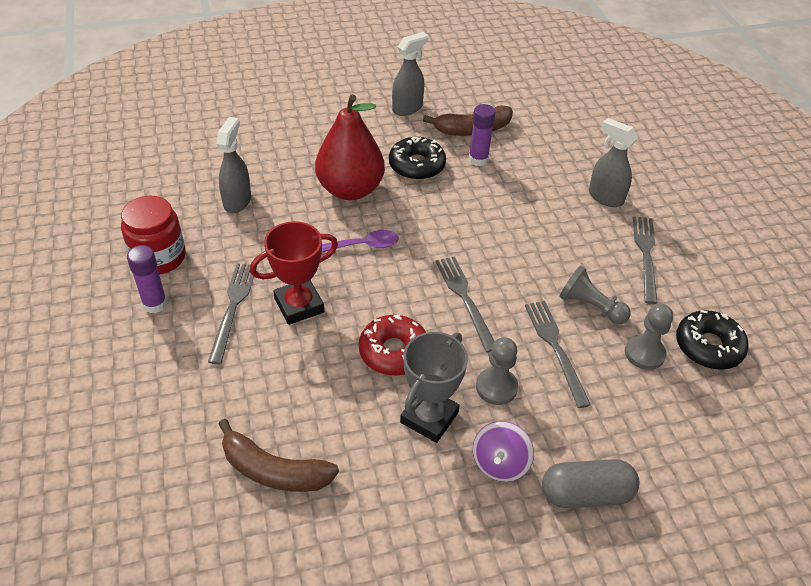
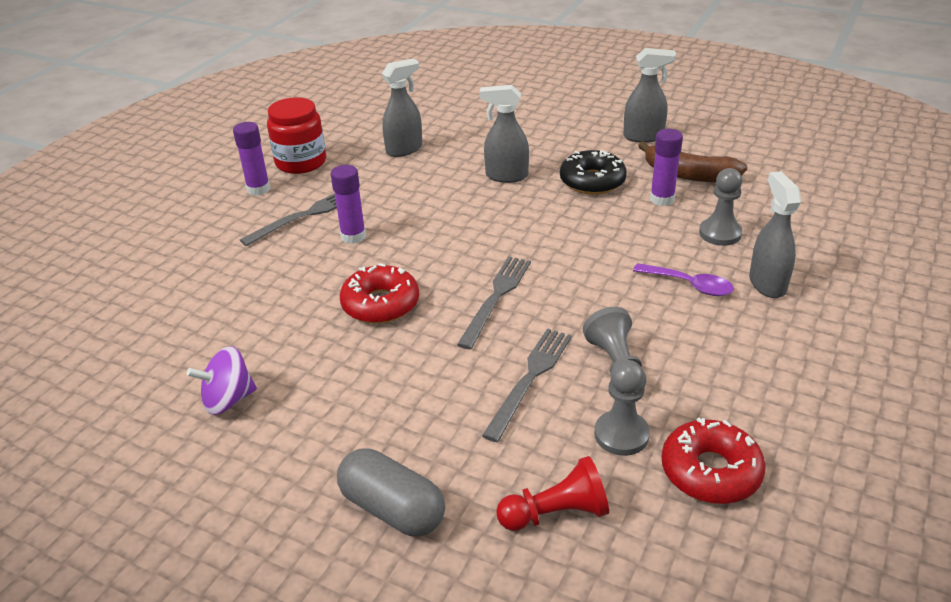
camera: 45 degrees right, 10 degrees down
brown banana [219,419,339,492] -> none
red trophy [250,221,338,325] -> purple glue stick [330,165,366,244]
red pear [315,94,385,200] -> grey spray bottle [479,85,529,183]
purple spoon [322,230,399,252] -> purple spoon moved to [633,263,734,296]
grey trophy [400,332,468,443] -> none
purple spinning top [473,421,534,482] -> purple spinning top moved to [187,346,257,415]
grey pawn [476,337,518,405] -> grey pawn moved to [699,168,743,246]
grey fork [633,216,657,304] -> none
black donut [676,310,749,370] -> red donut [661,417,766,504]
none -> red pawn [496,456,609,531]

